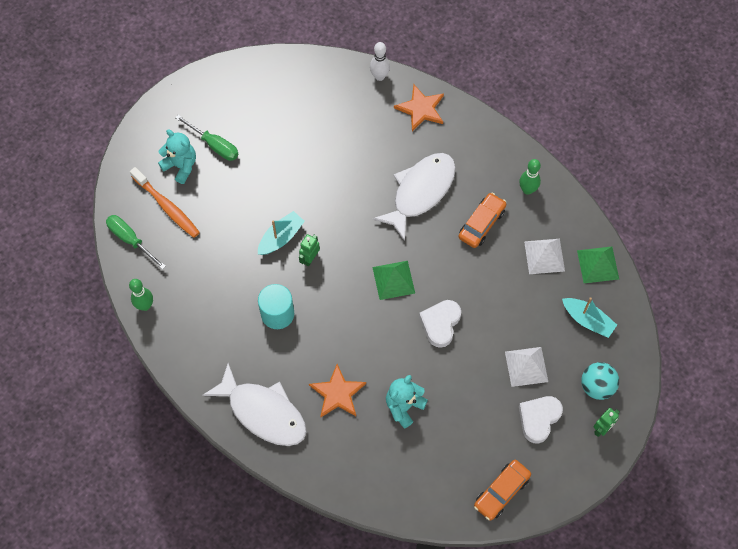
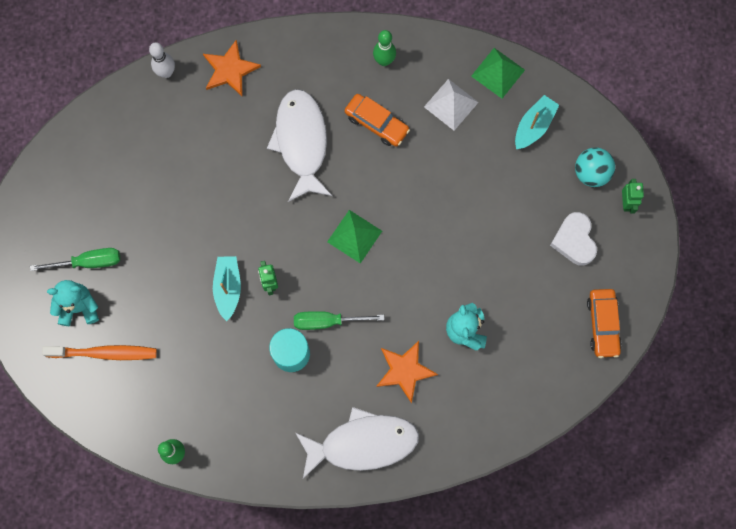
camera: 45 degrees left, 10 degrees up
green screwdriver [106,215,166,270] -> green screwdriver moved to [294,311,384,330]
white heart [419,300,461,348] -> none
orange car [458,193,506,248] -> orange car turned 135 degrees clockwise [345,94,410,147]
white pyramid [505,347,548,387] -> none
turquoise boat [562,297,617,338] -> turquoise boat turned 45 degrees counterclockwise [515,95,559,149]

